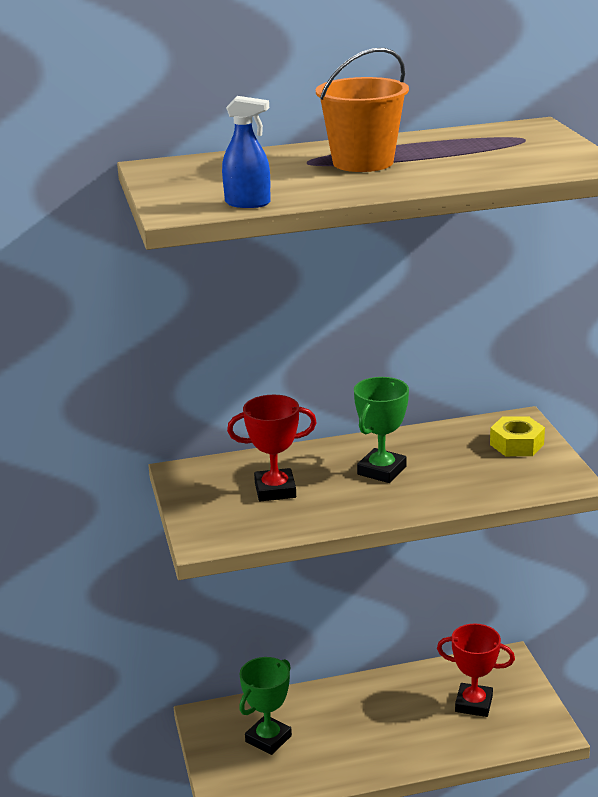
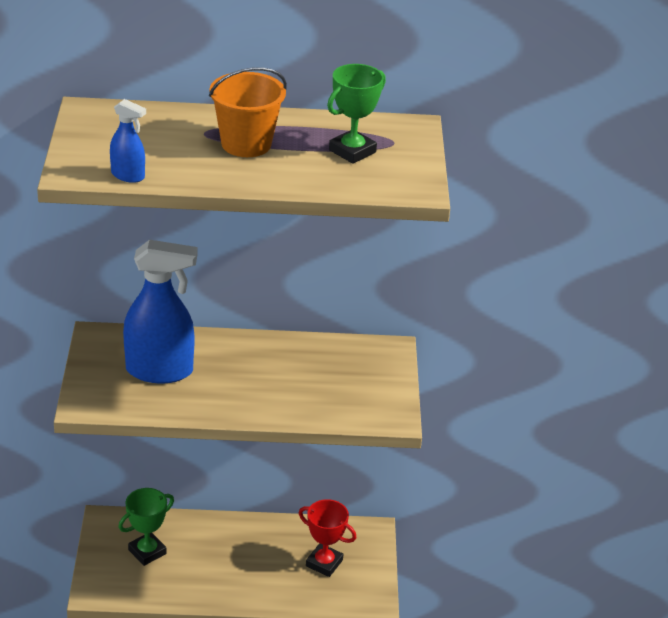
camera: 10 degrees right, 10 degrees up
red trophy [227,395,317,501] -> blue spray bottle [123,240,197,383]
green trophy [354,377,409,483] -> green trophy moved to [327,64,386,164]
yellow nut [490,416,545,456] -> none

